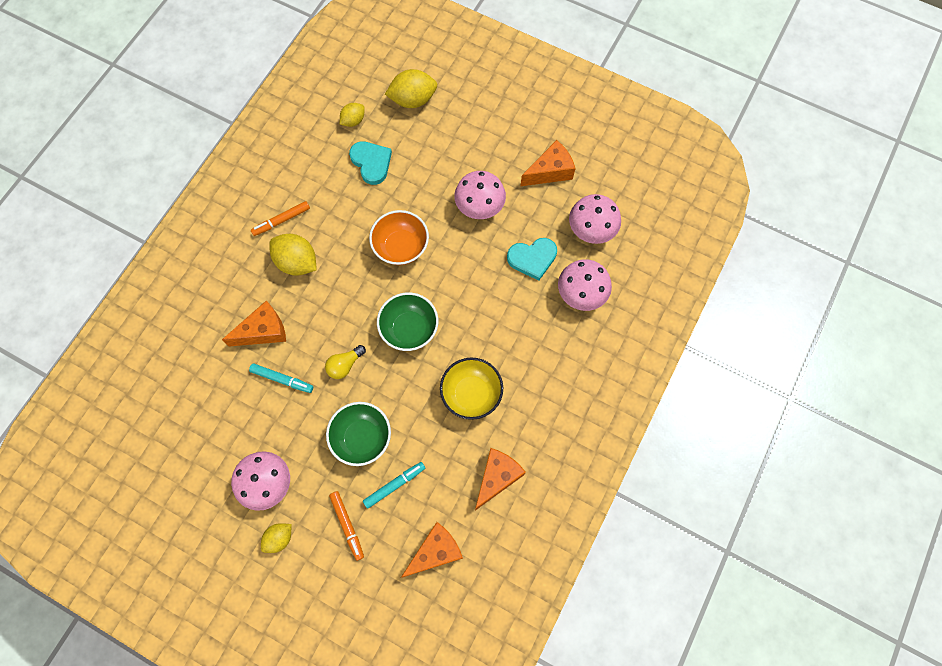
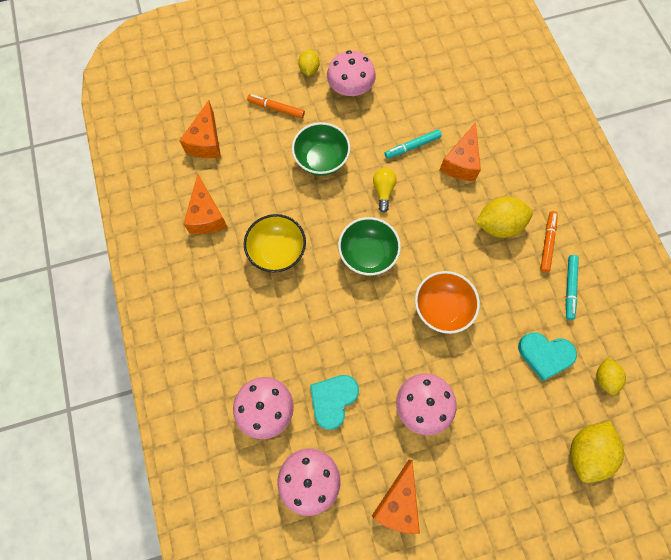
camera: 135 degrees right, 0 degrees up
turquoise marker [363,462,425,509] -> turquoise marker moved to [566,255,579,320]

